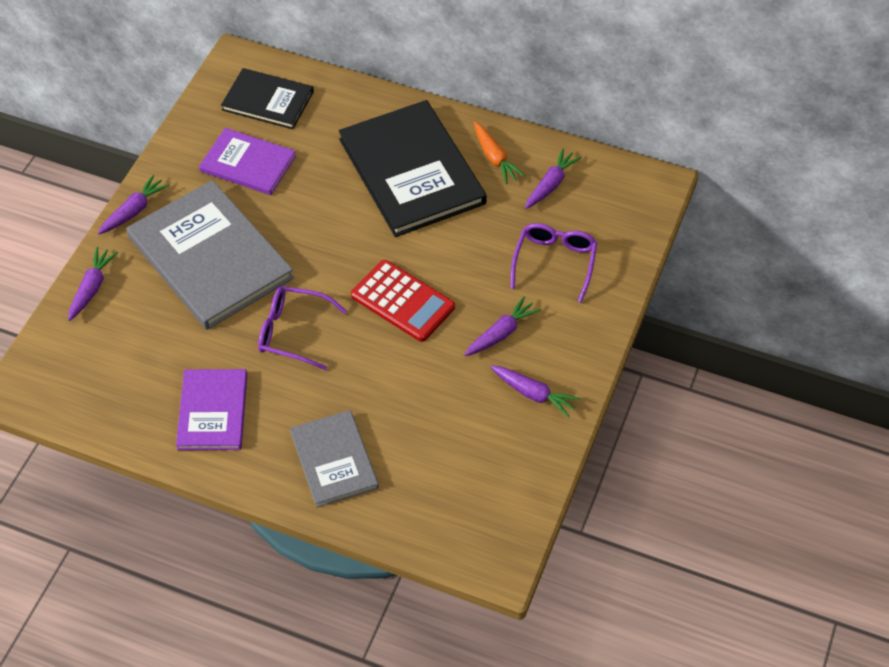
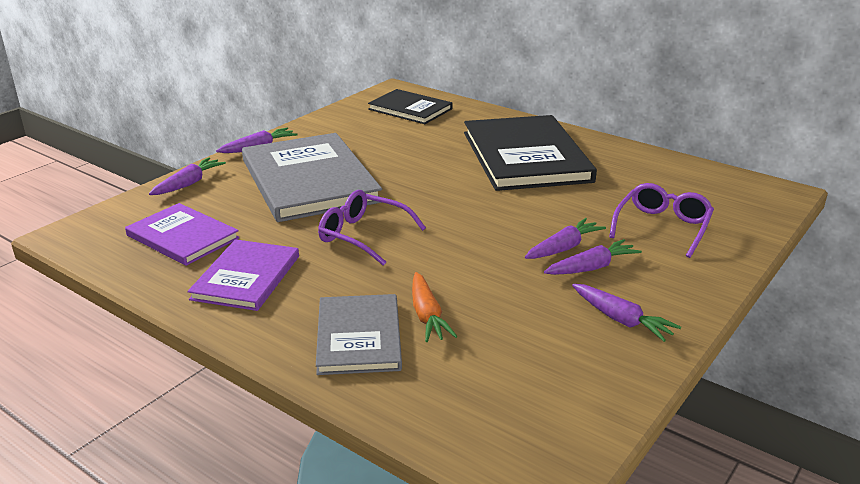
camera: 15 degrees right, 25 degrees down
purple book [199,128,296,195] -> purple book moved to [125,203,240,266]
red calculator [351,260,455,342] -> none
orange carrot [474,122,526,184] -> orange carrot moved to [412,272,458,342]
purple carrot [525,148,582,209] -> purple carrot moved to [525,218,606,259]

